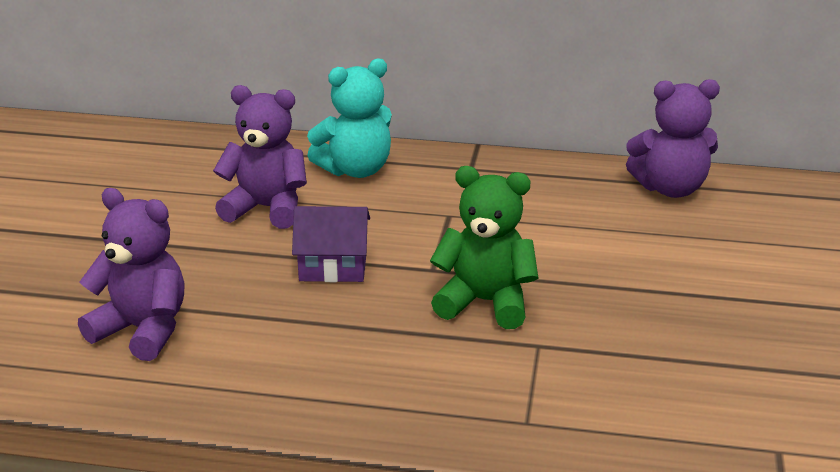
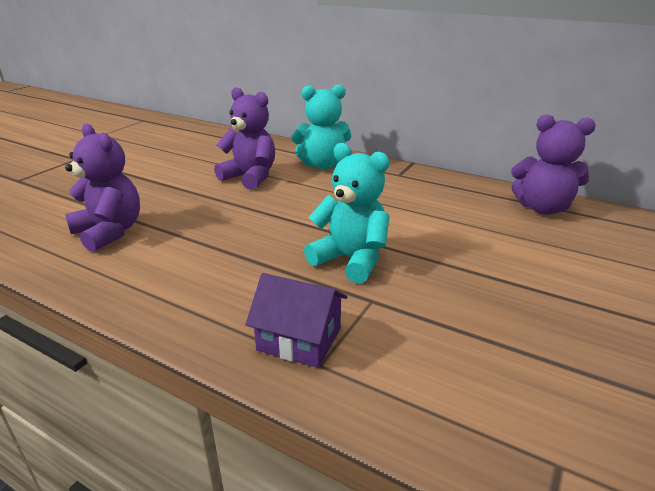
camera: 20 degrees right, 0 degrees up
purple house [292,206,370,282] -> purple house moved to [245,273,347,368]
green teddy bear [430,166,538,329] -> turquoise teddy bear [304,143,390,284]

